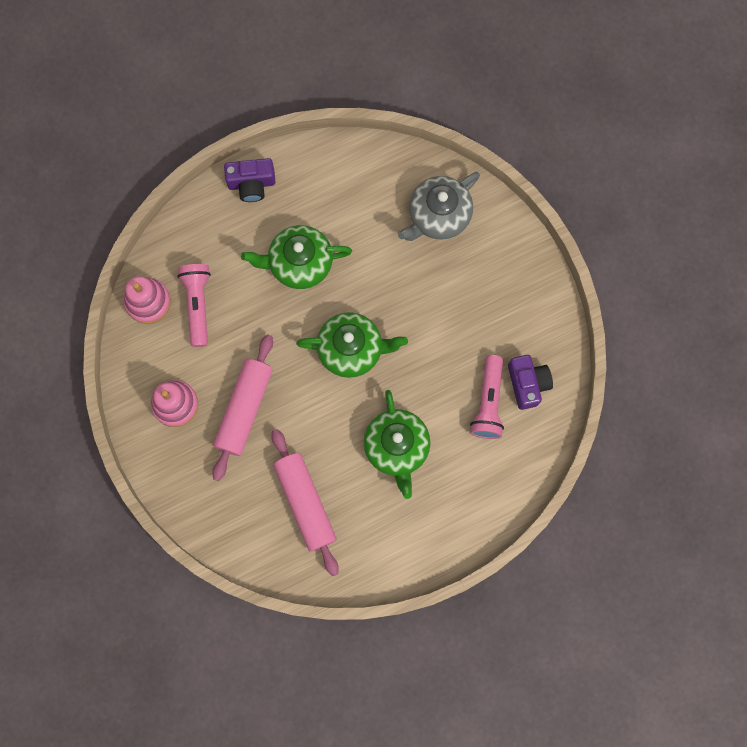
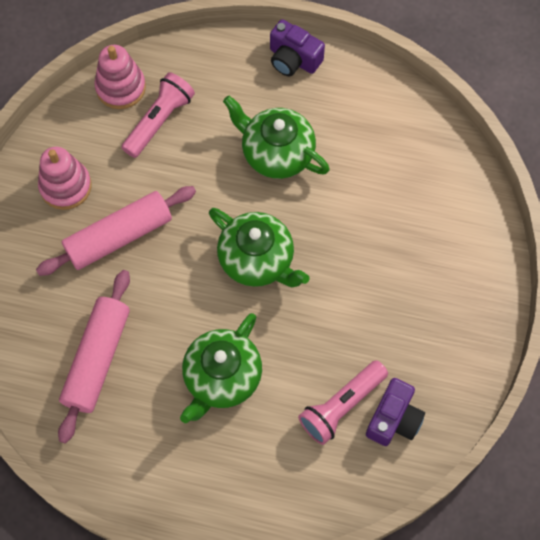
camera: 40 degrees right, 10 degrees down
grey teapot [398,172,480,241] -> none

